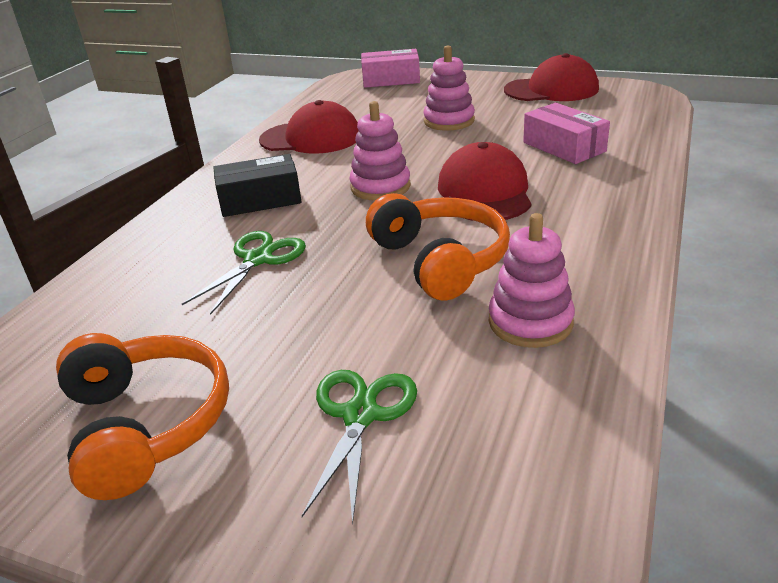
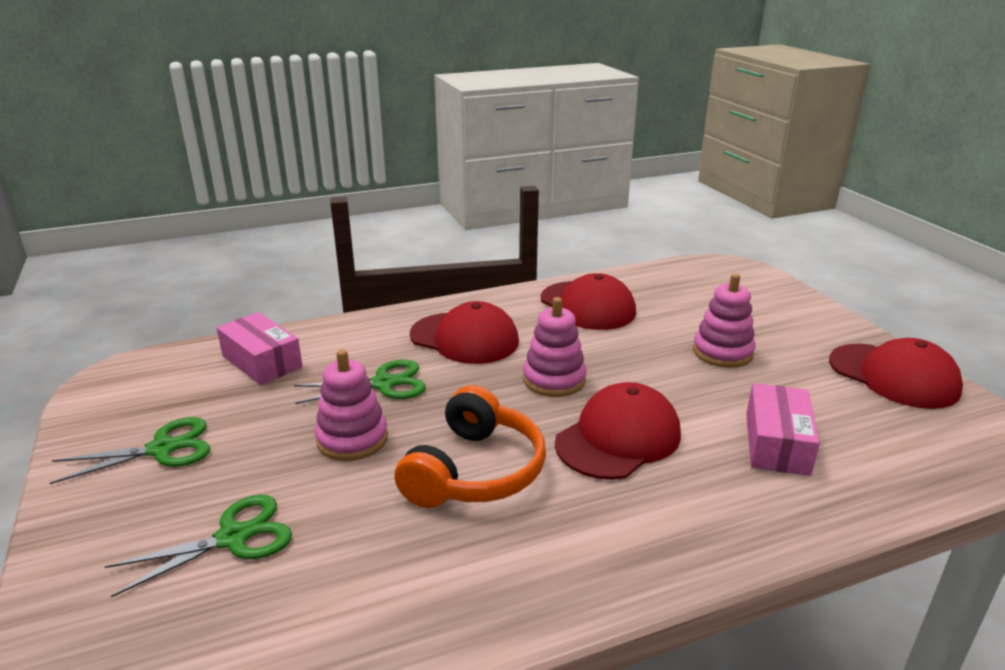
camera: 45 degrees right, 5 degrees down
orange headphones [56,333,229,500] -> green scissors [50,417,210,484]
black box [213,154,302,217] -> red cap [410,301,519,364]
pink box [361,49,420,88] -> pink box moved to [217,312,303,385]
pink stacking toy [489,213,575,348] -> pink stacking toy moved to [315,349,388,461]

